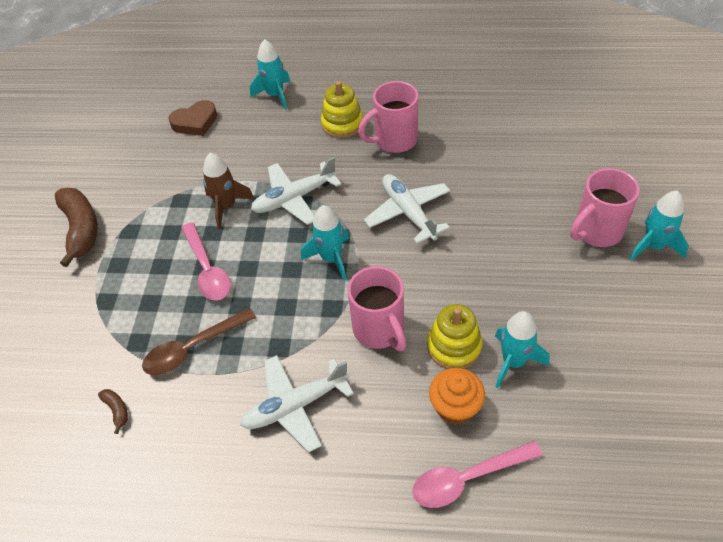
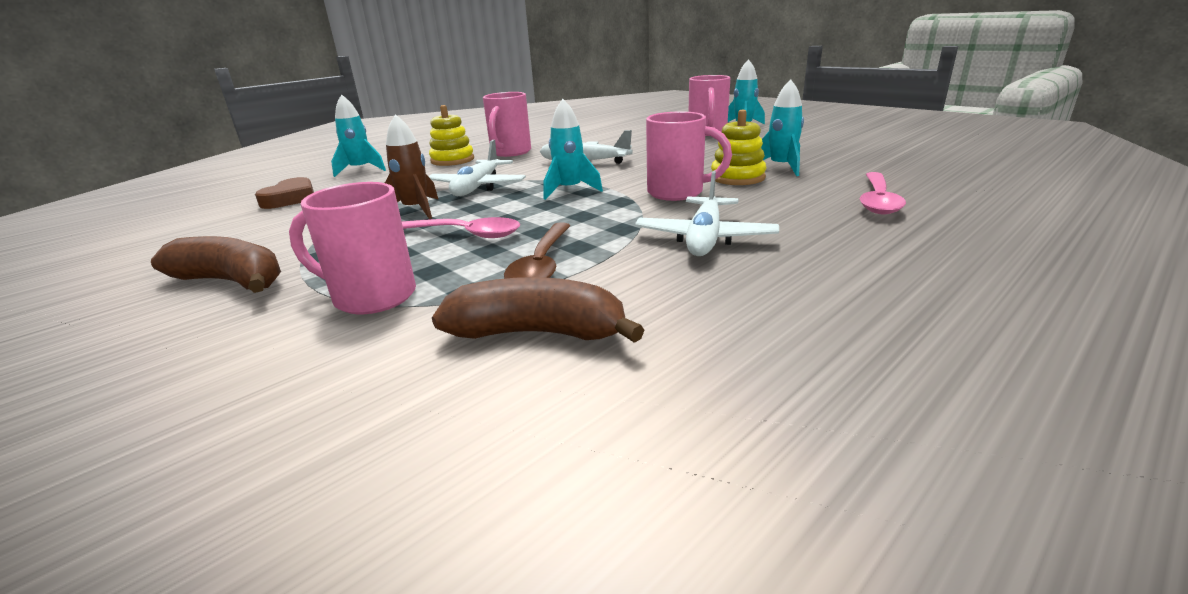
camera: 50 degrees left, 25 degrees down
brown banana [98,389,128,434] -> brown banana [432,277,644,343], size x2.29
orange cupcake [429,368,485,425] -> none
none -> pink mug [289,182,416,314]

